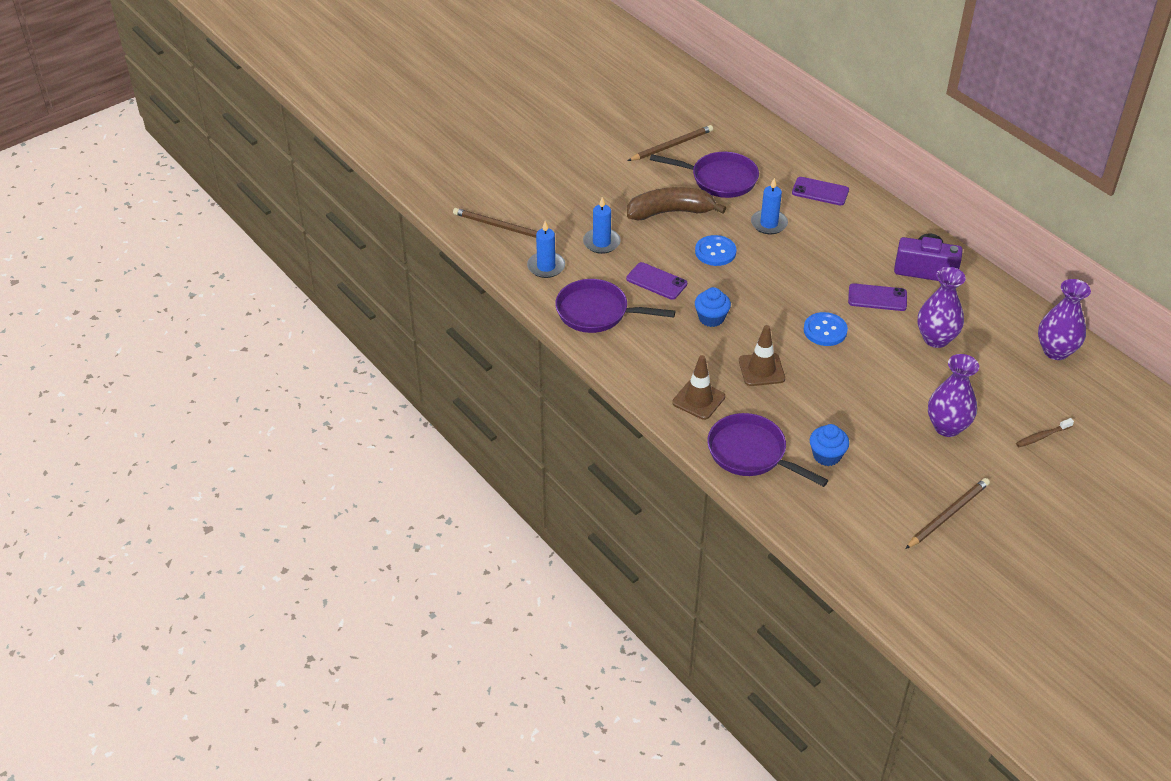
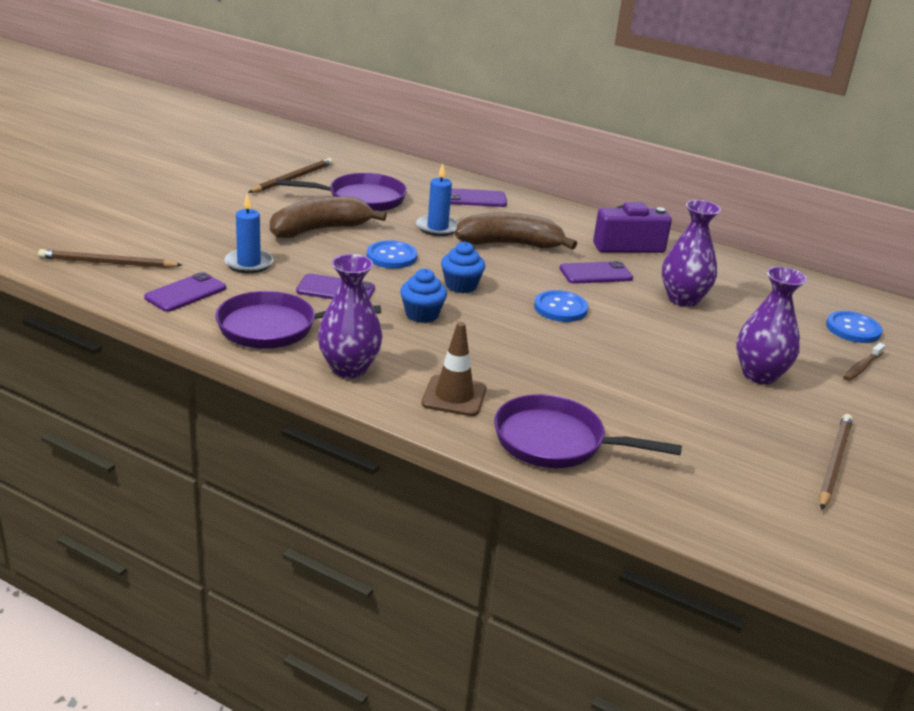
camera: 25 degrees left, 15 degrees down
blue candle [527,221,565,278] -> purple phone [144,272,226,312]
brown traffic cone [739,325,785,386] -> none
blue cupcake [810,424,849,466] -> blue cupcake moved to [441,242,485,293]
purple vase [1038,279,1091,360] -> purple vase moved to [318,254,383,378]
none -> brown banana [455,212,577,250]
none -> blue button [826,311,883,343]

